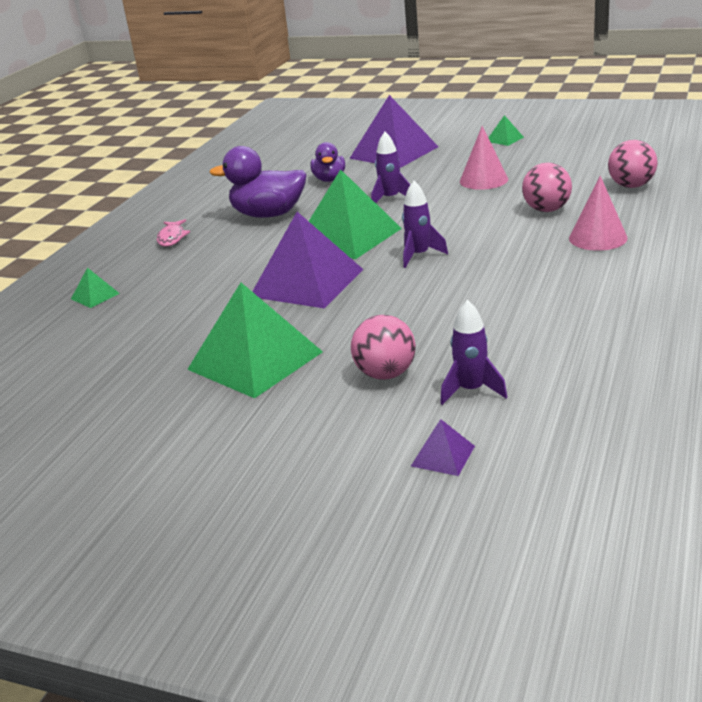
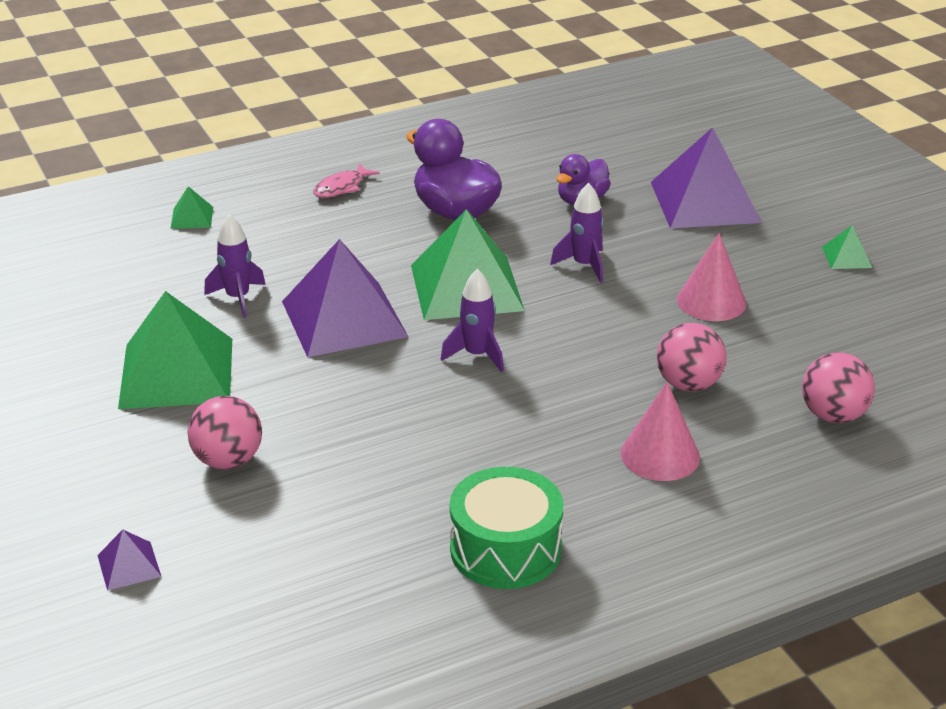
camera: 40 degrees right, 5 degrees up
purple rocket [440,300,507,405] -> purple rocket moved to [204,214,266,318]
none -> green drum [450,467,563,589]

